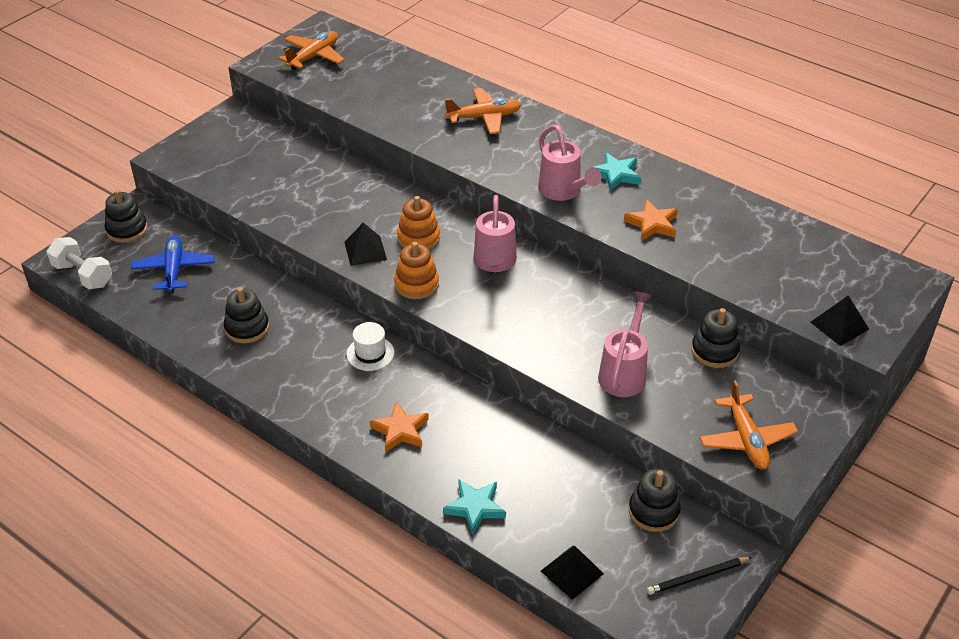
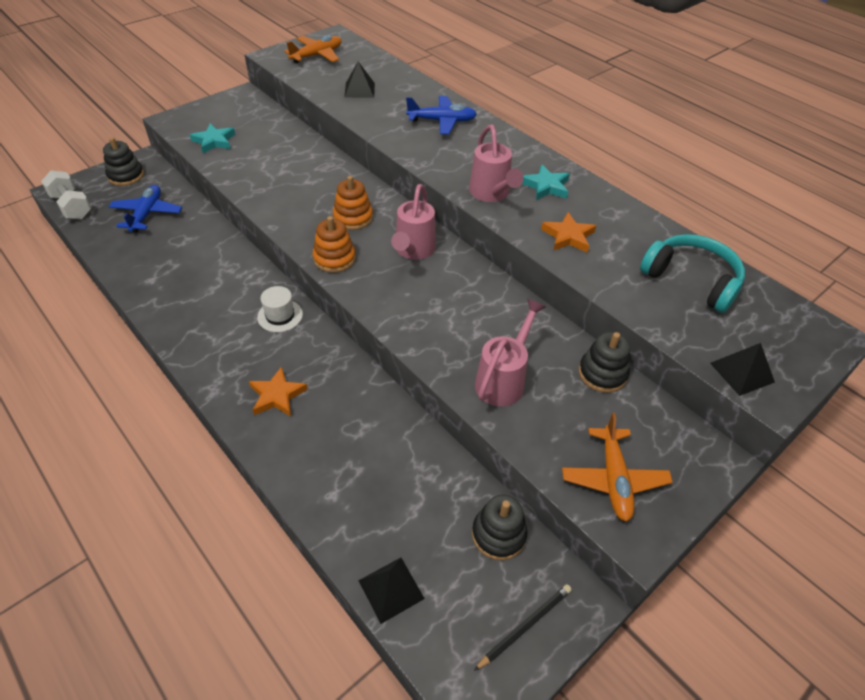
camera: 10 degrees right, 5 degrees up
black stacking toy [224,287,269,343] -> none
black pyramid [344,223,387,266] -> black pyramid moved to [344,62,375,98]
turquoise star [443,479,506,535] -> turquoise star moved to [190,124,235,153]
orange plane [445,88,521,134] -> blue plane [406,96,477,134]
black pencil [647,557,752,595] -> black pencil turned 150 degrees clockwise [474,584,572,671]
none -> turquoise headphones [640,234,745,313]

